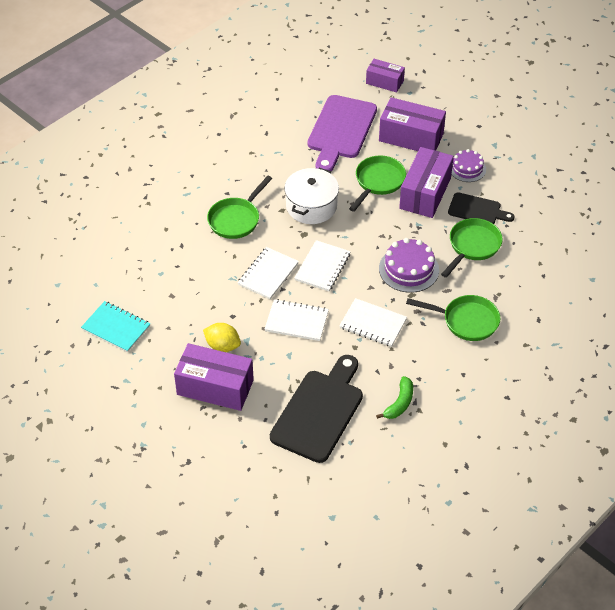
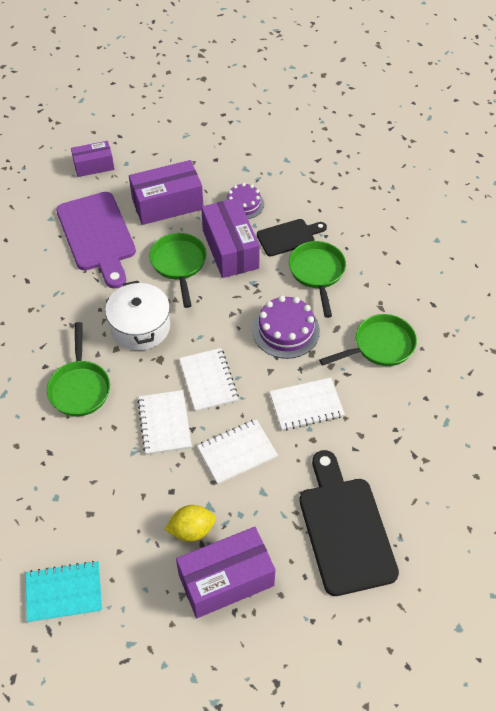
camera: 40 degrees left, 5 degrees up
green banana [376,376,413,419] -> none

